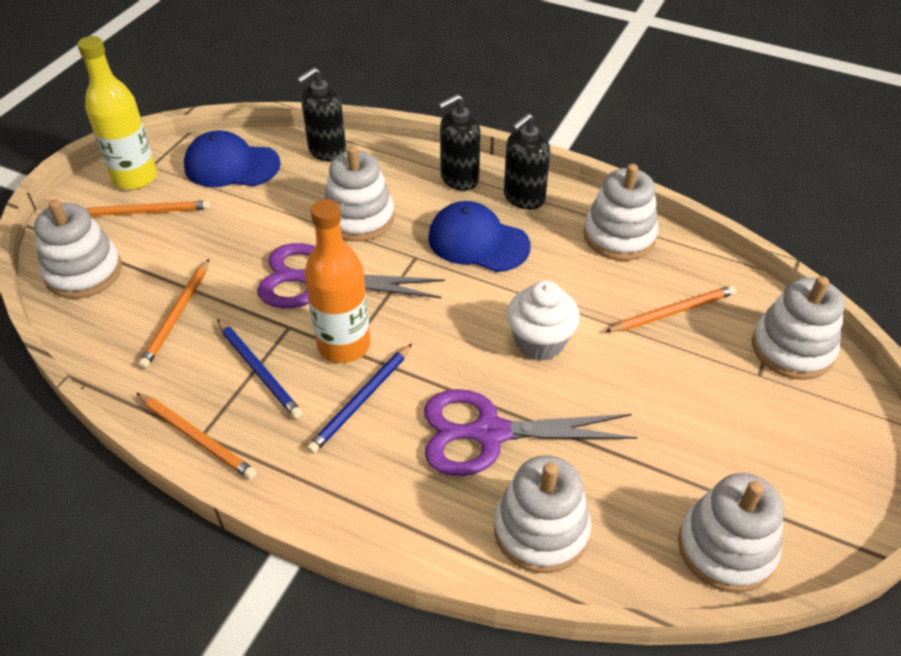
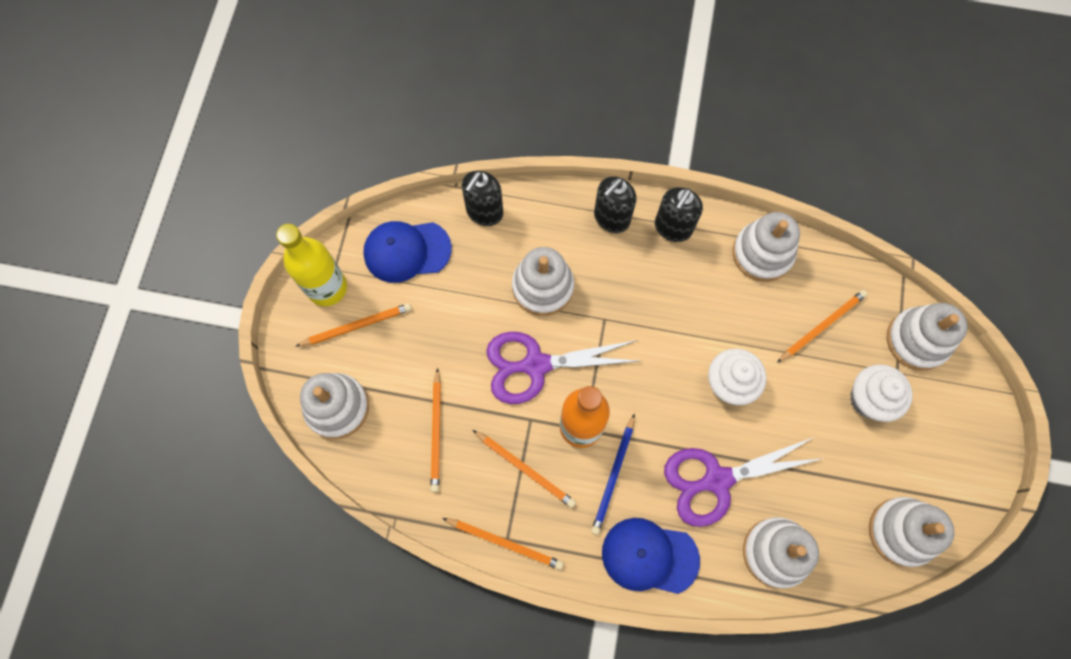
camera: 15 degrees left, 25 degrees up
blue pencil [217,319,303,419] -> orange pencil [473,430,576,508]
blue cap [428,201,531,272] -> blue cap moved to [602,518,700,594]
none -> white cupcake [850,365,913,422]

